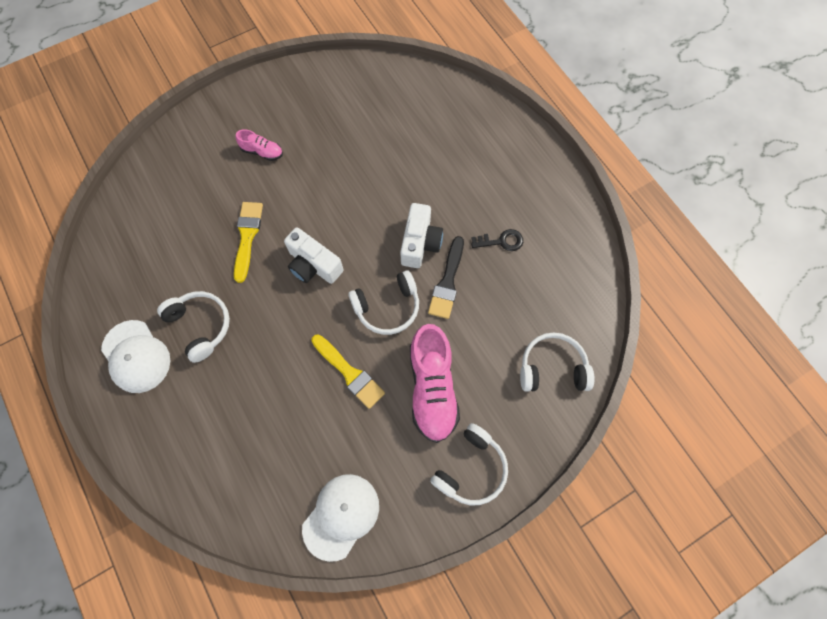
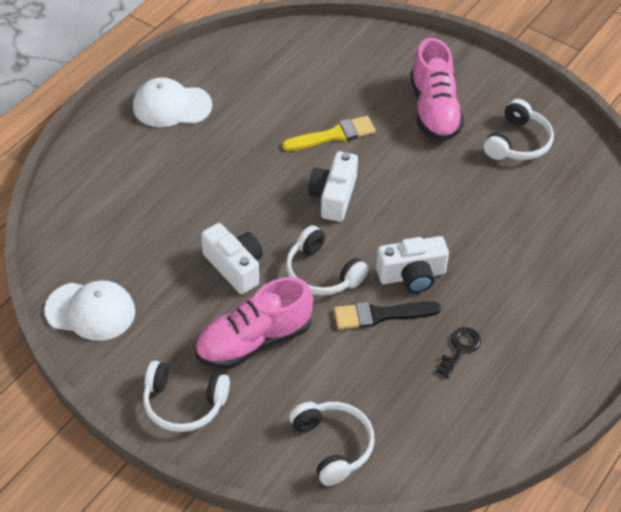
camera: 65 degrees right, 20 degrees down
white cap [101,320,170,393] -> white cap turned 60 degrees clockwise [133,78,212,127]
white headphones [157,291,230,363] -> white headphones moved to [484,99,554,160]
pink shoe [236,129,283,161] -> pink shoe [410,38,464,141], size x2.05
yellow brush [311,334,385,409] -> white camera [201,223,263,294]
black key [471,229,523,251] -> black key turned 120 degrees counterclockwise [436,327,481,378]

